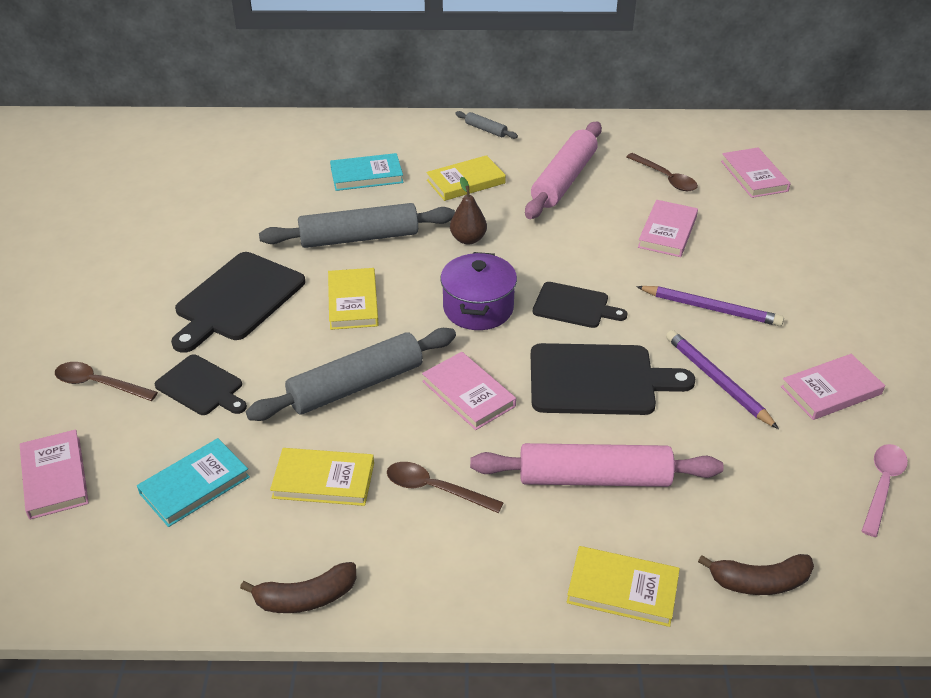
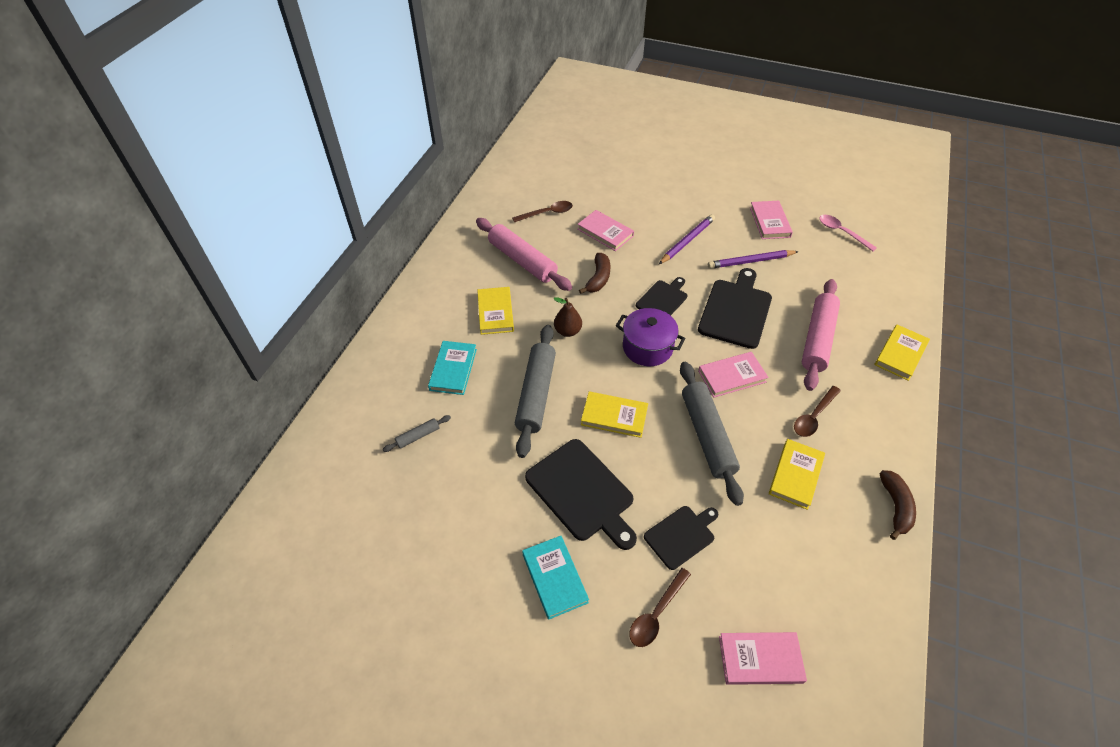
camera: 70 degrees left, 10 degrees up
turquoise book [137,438,250,527] -> turquoise book moved to [522,536,589,620]
grey rolling pin [455,111,518,139] -> grey rolling pin moved to [383,415,451,452]
brown banana [698,554,814,595] -> brown banana moved to [579,253,610,294]
pink book [721,148,791,198] -> none

